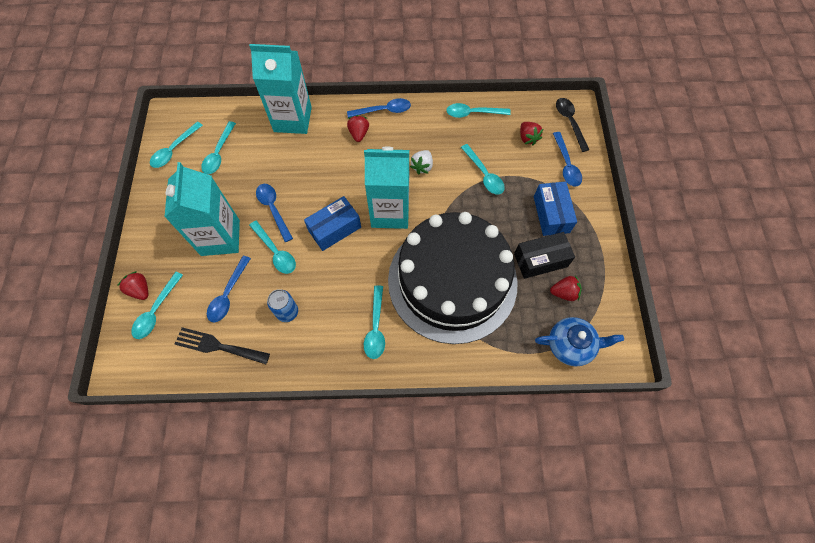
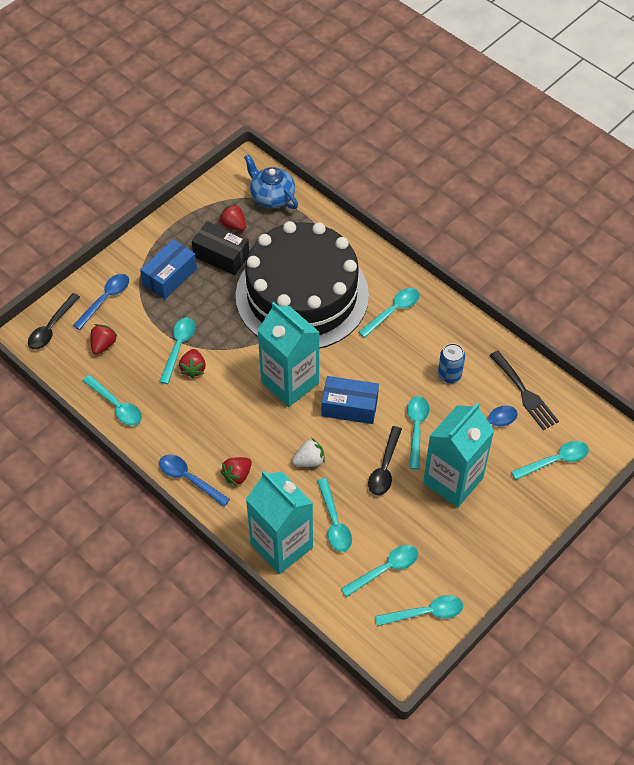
camera: 135 degrees left, 10 degrees down
red strawberry [117,271,148,300] -> red strawberry moved to [179,349,206,379]
blue spoon [256,184,293,242] -> black spoon [368,426,402,496]
white strawberry [410,150,433,174] -> white strawberry moved to [292,438,325,467]
none -> turquoise spoon [317,478,352,552]

